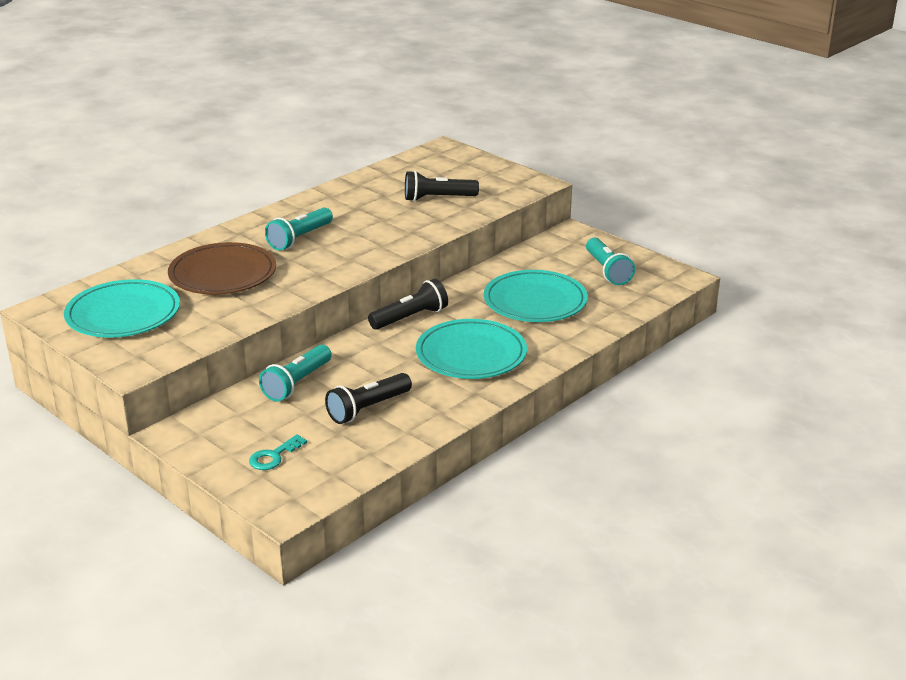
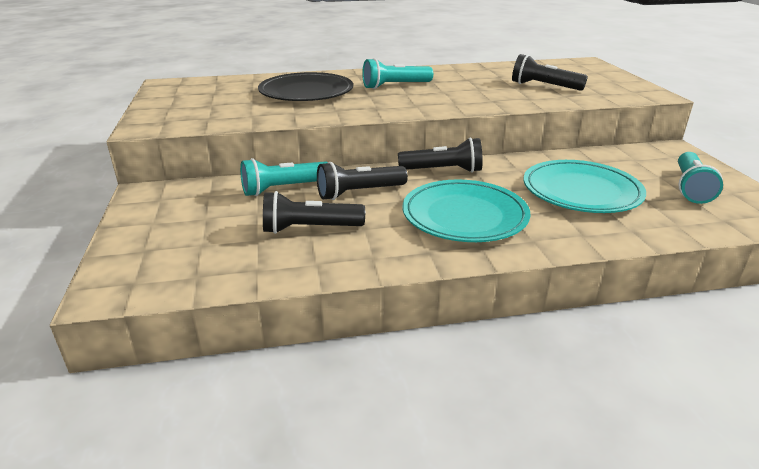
camera: 35 degrees right, 0 degrees up
turquoise plate [64,279,180,338] -> none
brown plate [168,242,276,295] -> black plate [258,72,353,101]
turquoise key [249,434,307,470] -> none
none -> black flashlight [317,162,408,200]

